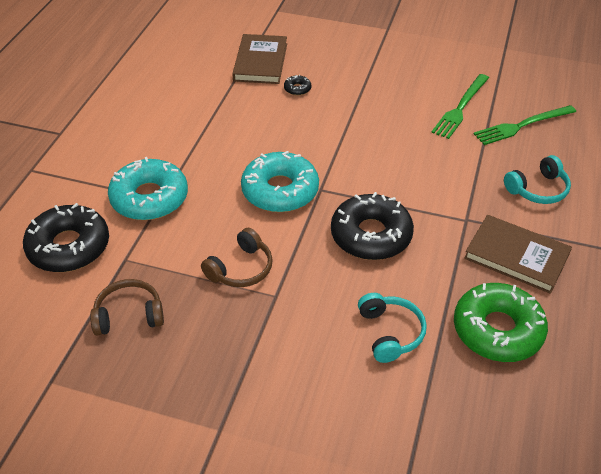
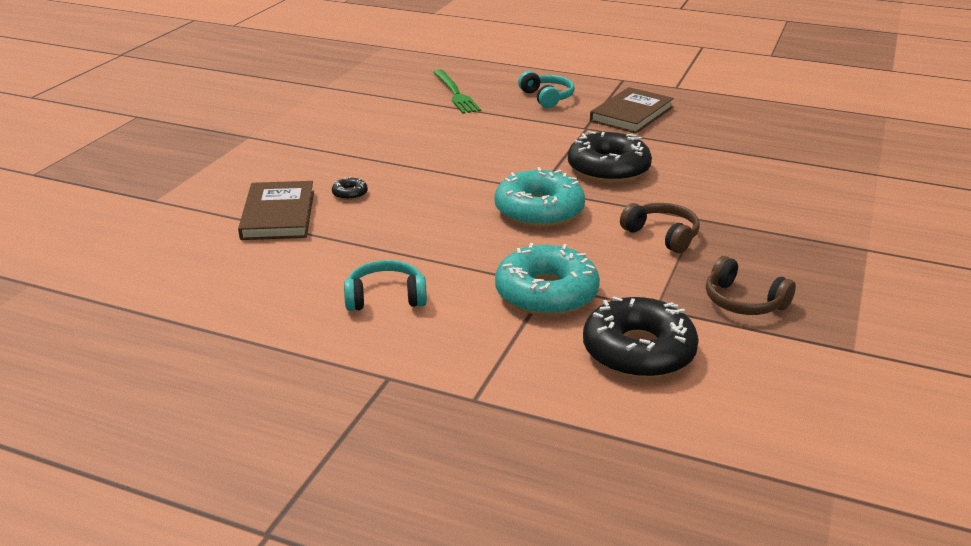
camera: 85 degrees left, 15 degrees down
brown headphones [90,279,164,336] -> brown headphones turned 45 degrees counterclockwise [706,256,796,315]
brown book [232,34,287,84] -> brown book turned 75 degrees clockwise [238,181,314,240]
turquoise headphones [358,293,427,363] -> turquoise headphones moved to [344,260,427,311]
green fork [431,74,489,139] -> none
green donut [454,283,548,362] -> none

